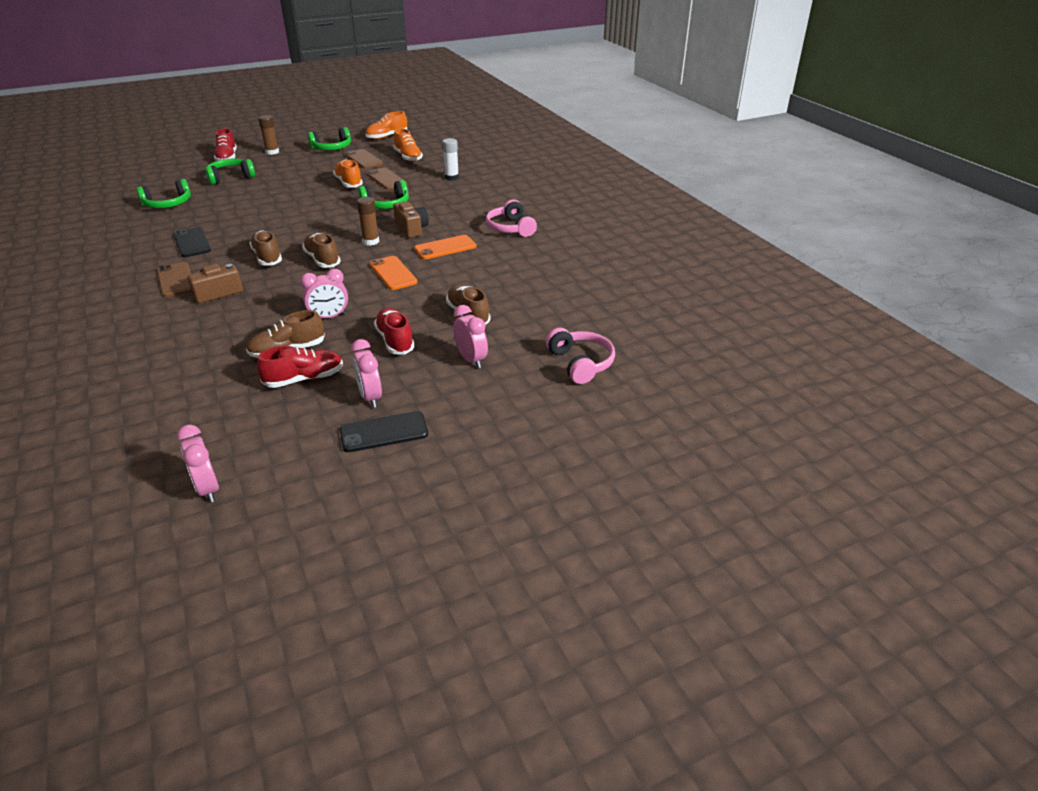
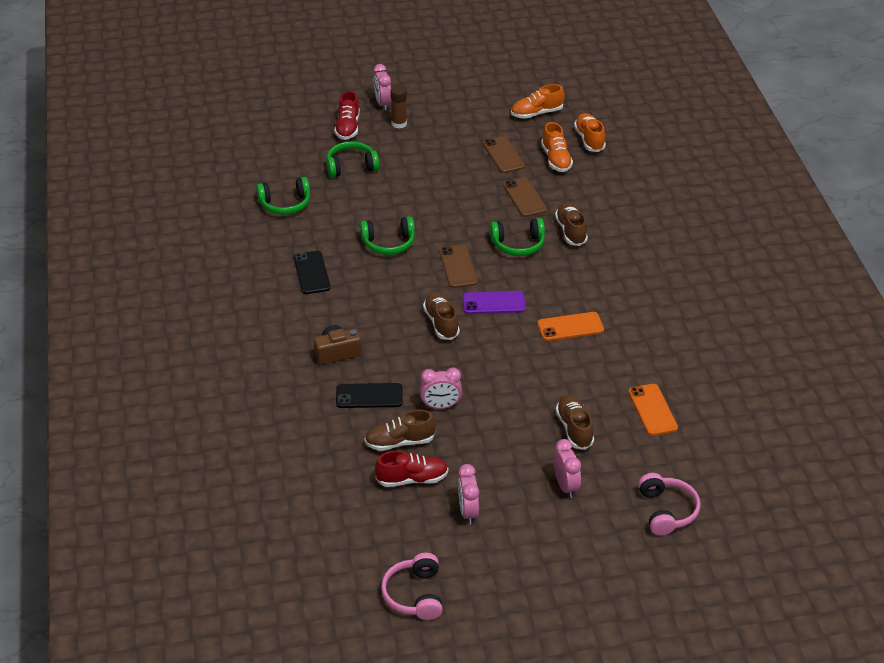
camera: 15 degrees right, 5 degrees up
brown phone [157,262,192,297] -> brown phone moved to [439,245,478,288]
pink clock [177,425,219,503] -> pink clock moved to [374,64,391,110]
brown shoe [250,230,282,265] -> brown shoe moved to [555,202,588,246]
green headphones [308,127,351,150] -> green headphones moved to [360,216,415,255]
orange shoe [333,159,363,187] -> orange shoe moved to [574,113,606,152]
black phone [340,411,428,452] -> black phone moved to [336,383,403,408]
brown glue stick [357,197,379,246] -> purple phone [462,291,526,314]
orange phone [370,256,418,290] -> orange phone moved to [628,384,678,436]
red shoe [374,308,415,355] -> none
brown camera [393,202,429,238] -> none
white glue stick [442,138,459,181] -> none
pink headphones [486,199,537,237] -> pink headphones moved to [381,553,443,620]

